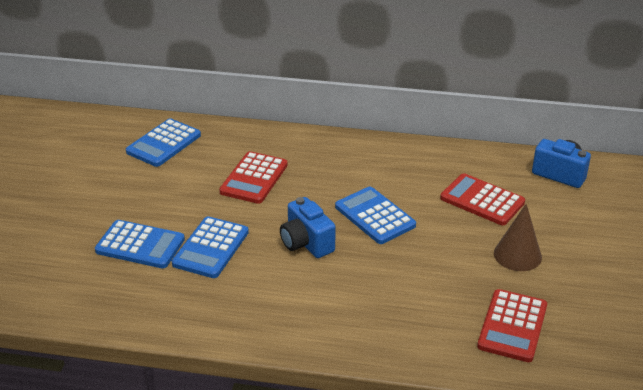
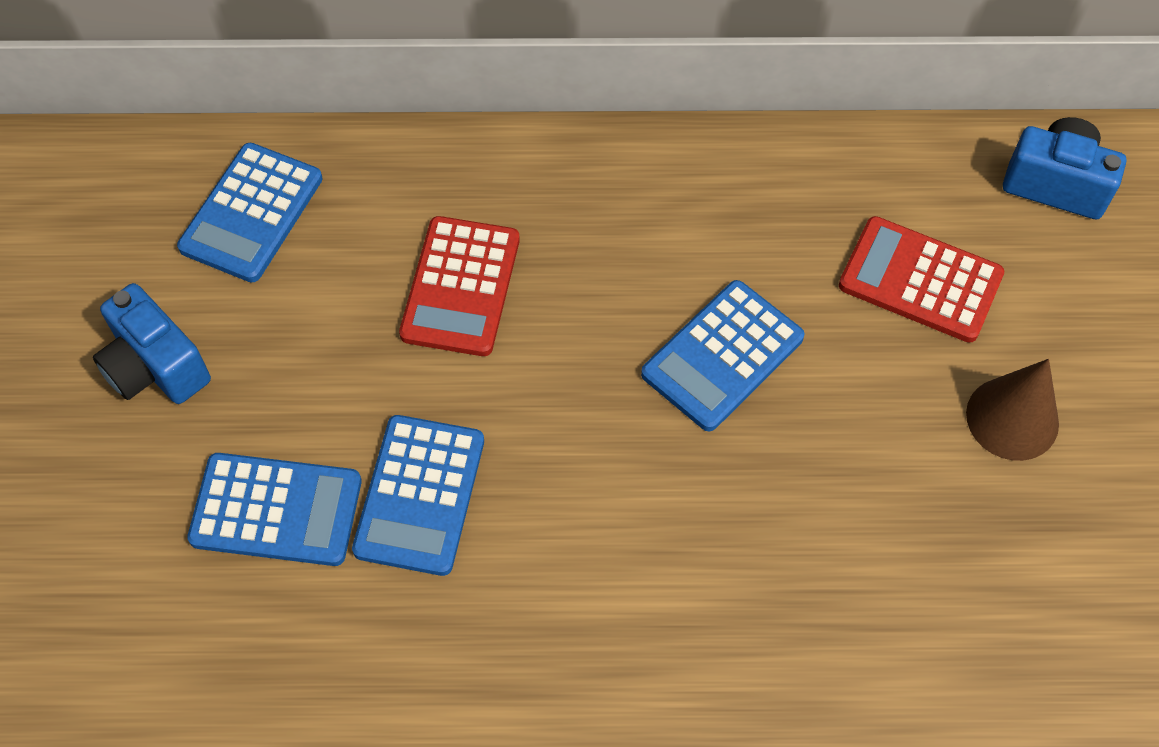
camera: 10 degrees left, 25 degrees up
blue camera [280,197,336,258] -> blue camera moved to [93,283,211,404]
blue calculator [335,186,416,244] -> blue calculator turned 90 degrees counterclockwise [641,280,805,431]
red calculator [477,289,547,362] -> none

